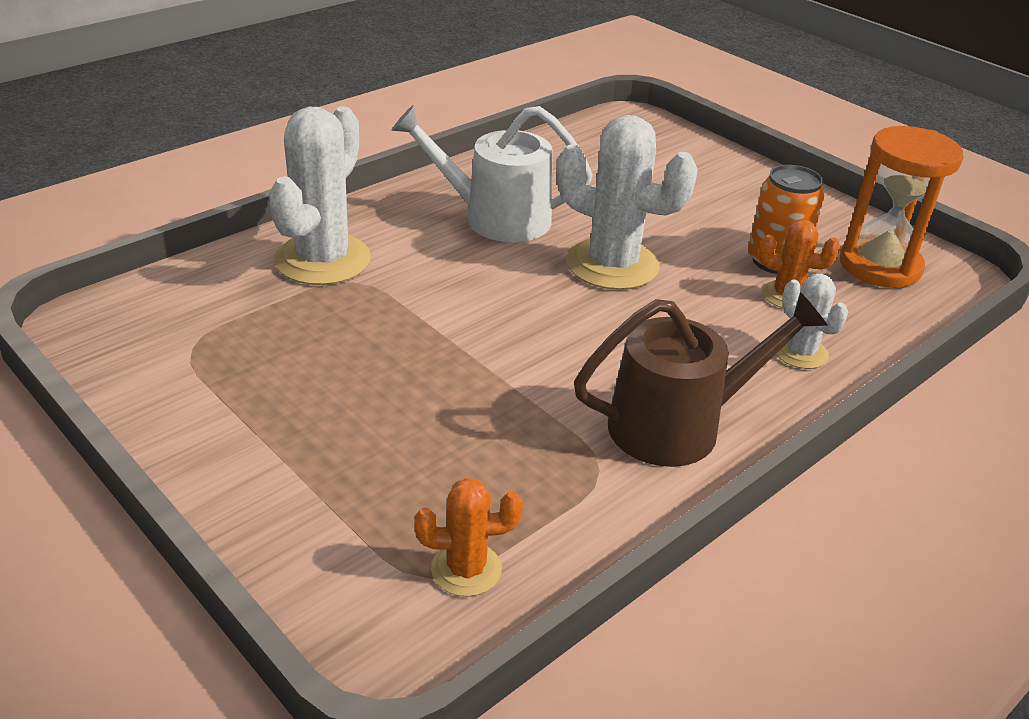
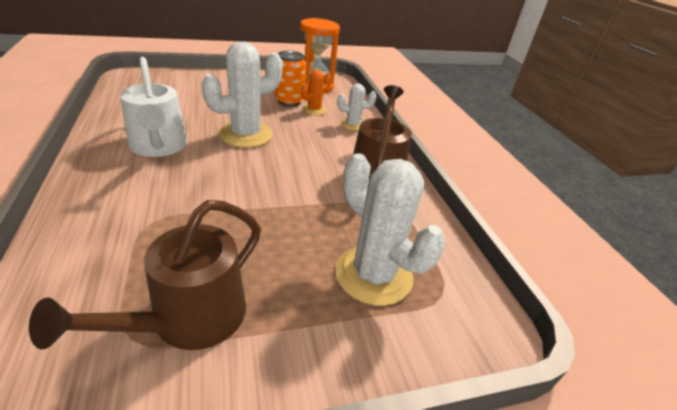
camera: 65 degrees left, 0 degrees up
white cactus [269,106,371,285] -> white cactus moved to [335,154,445,306]
white watering can [391,105,593,242] -> white watering can turned 60 degrees counterclockwise [120,57,187,157]
orange cactus [414,478,523,597] -> none
none -> brown watering can [29,200,261,350]

